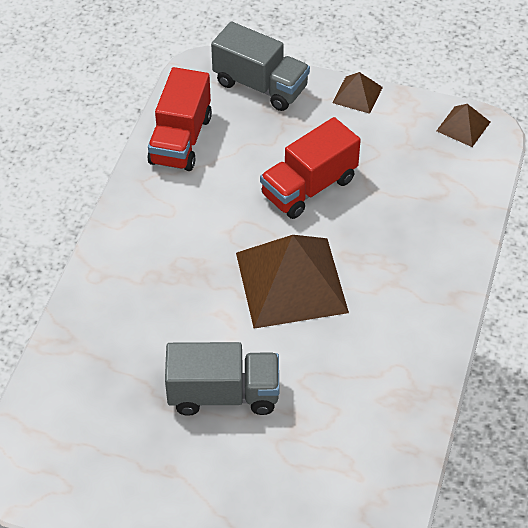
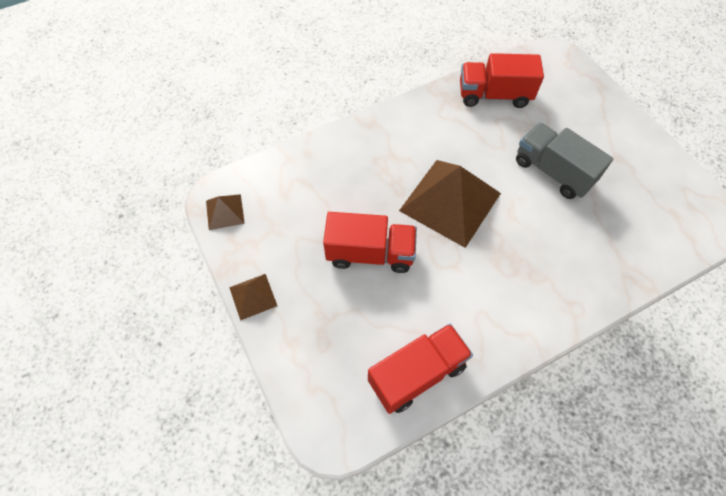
camera: 135 degrees left, 10 degrees up
grey truck [211,22,310,111] -> none
none -> red truck [460,53,544,108]

